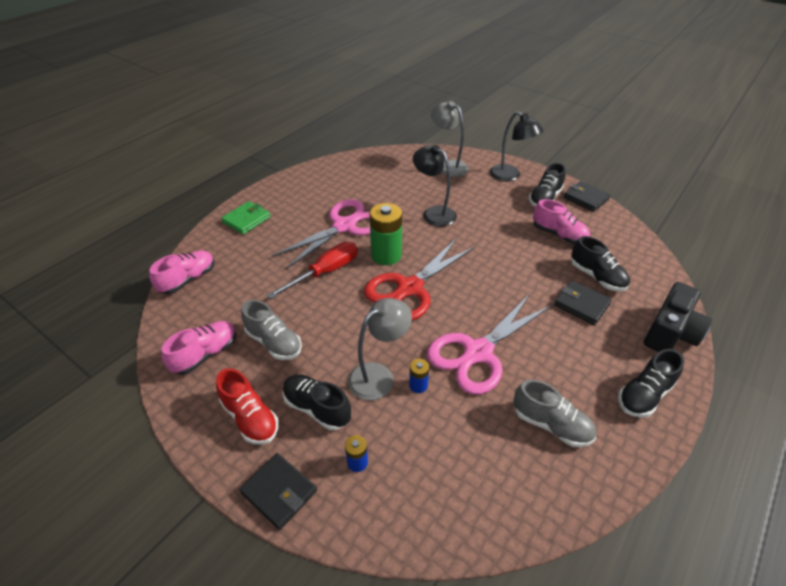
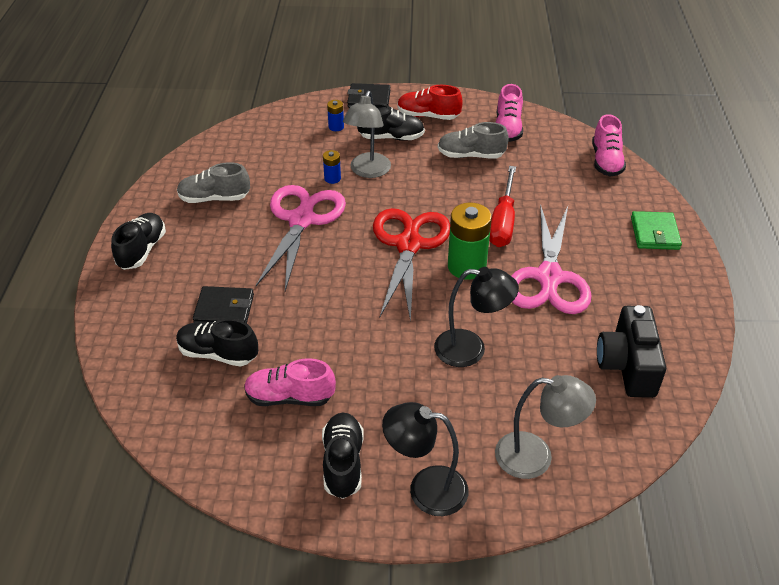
camera: 145 degrees right, 0 degrees up
black wallet [563,181,611,212] -> none
black camera [644,282,712,352] -> black camera moved to [597,305,666,398]

